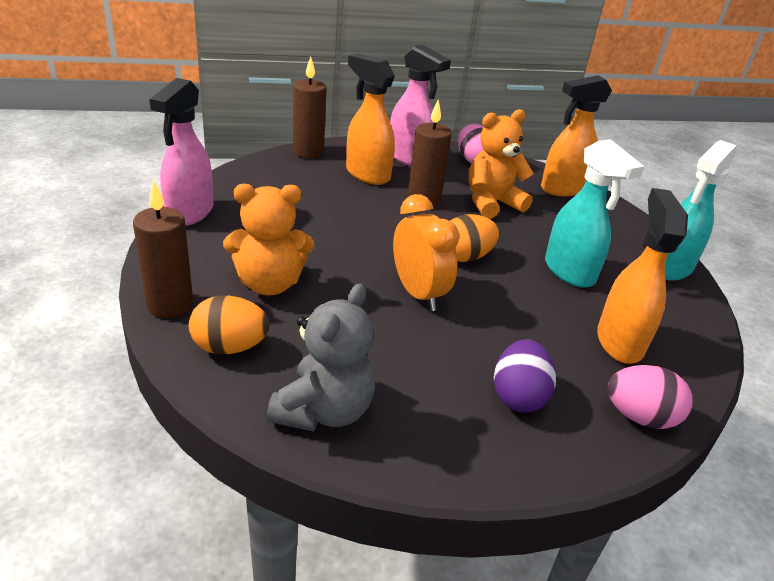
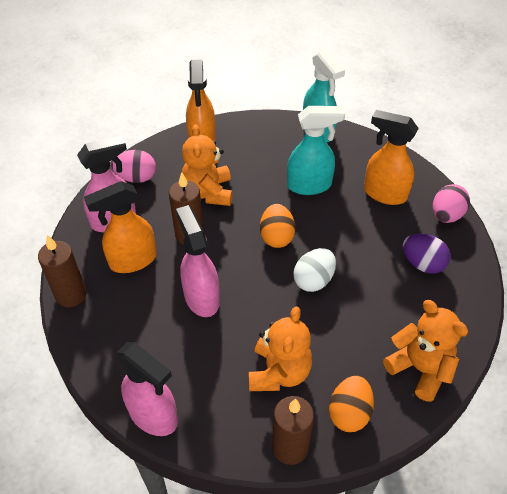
camera: 65 degrees left, 15 degrees up
grey teddy bear [267,284,375,432] -> orange teddy bear [383,300,468,402]
orange clock [393,194,460,311] -> white egg [293,248,336,292]
none -> pink spray bottle [176,205,220,317]

